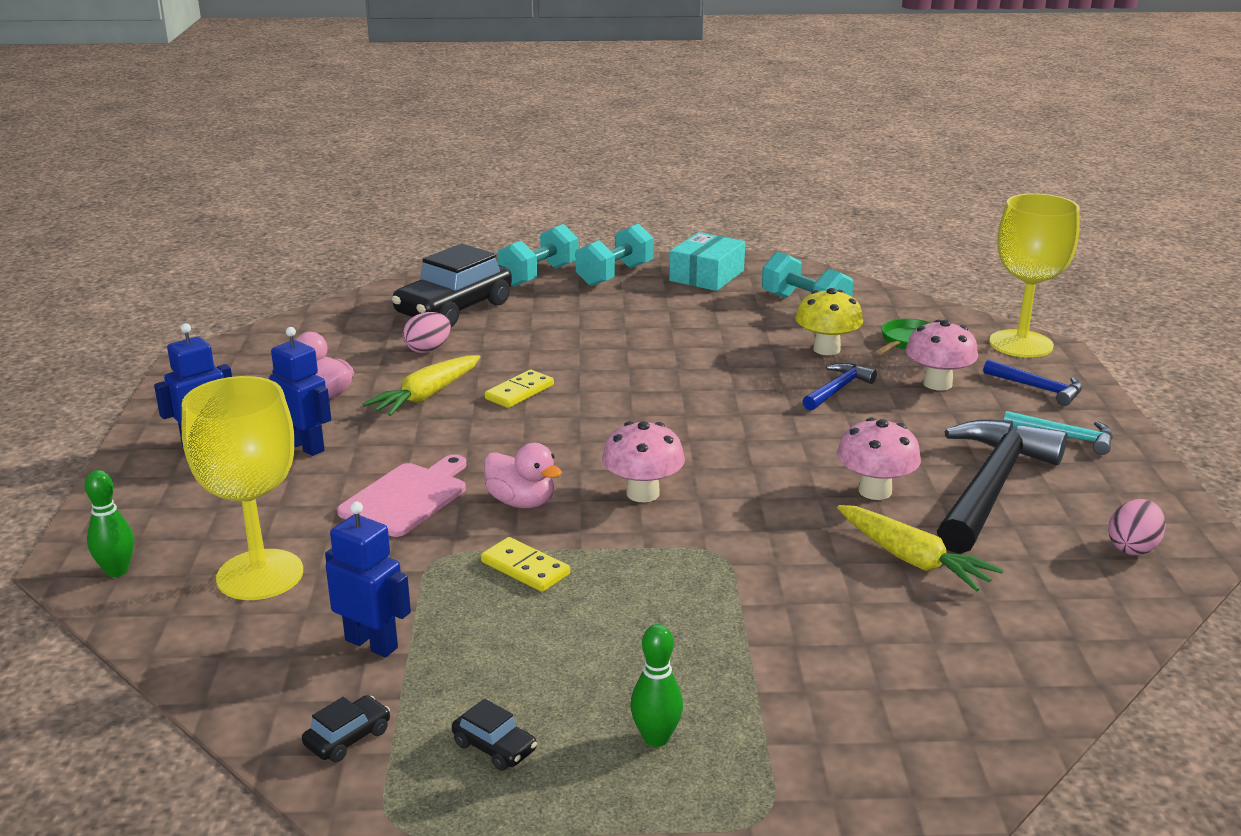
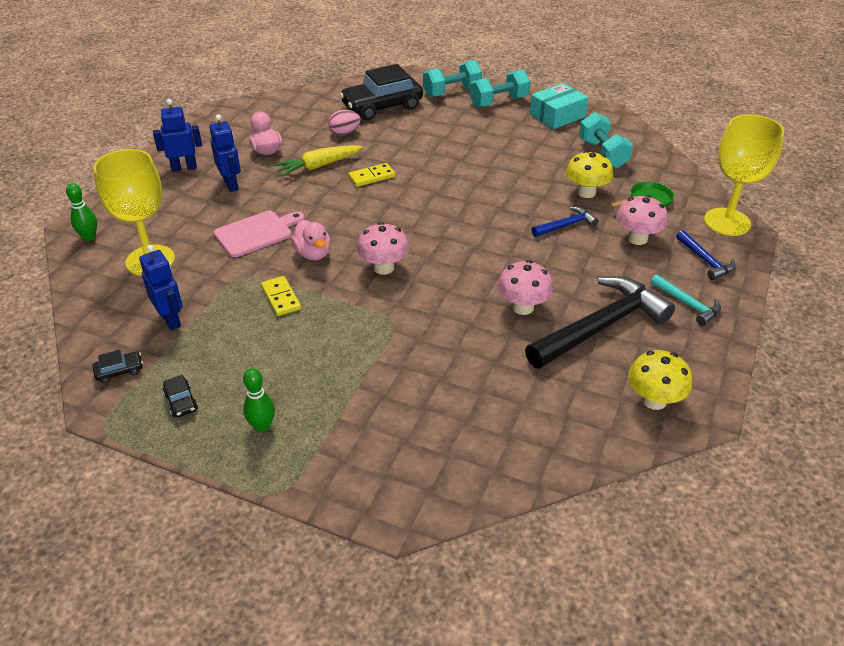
camera: 25 degrees right, 15 degrees up
yellow carrot [837,505,1003,592] -> none
pink egg [1108,499,1166,555] -> yellow mushroom [628,350,692,410]

